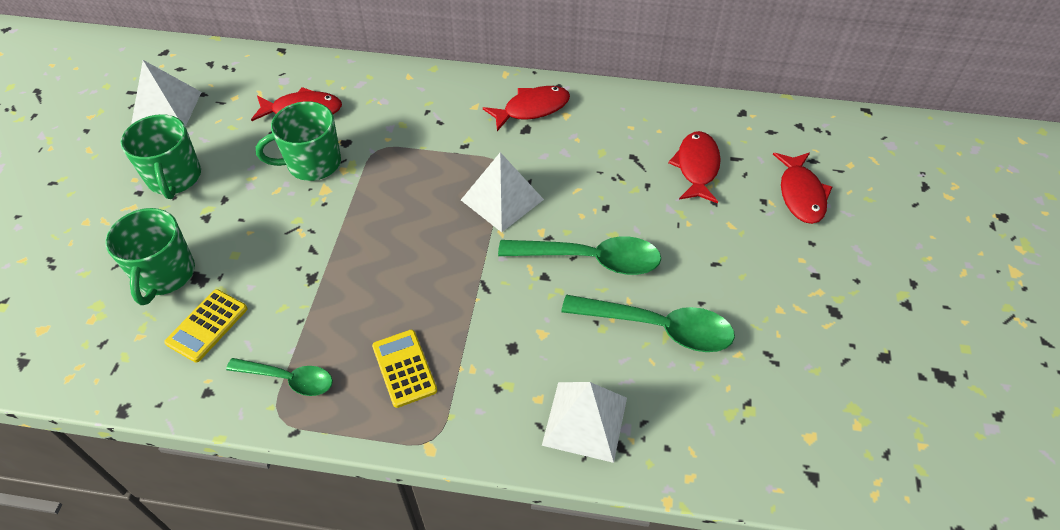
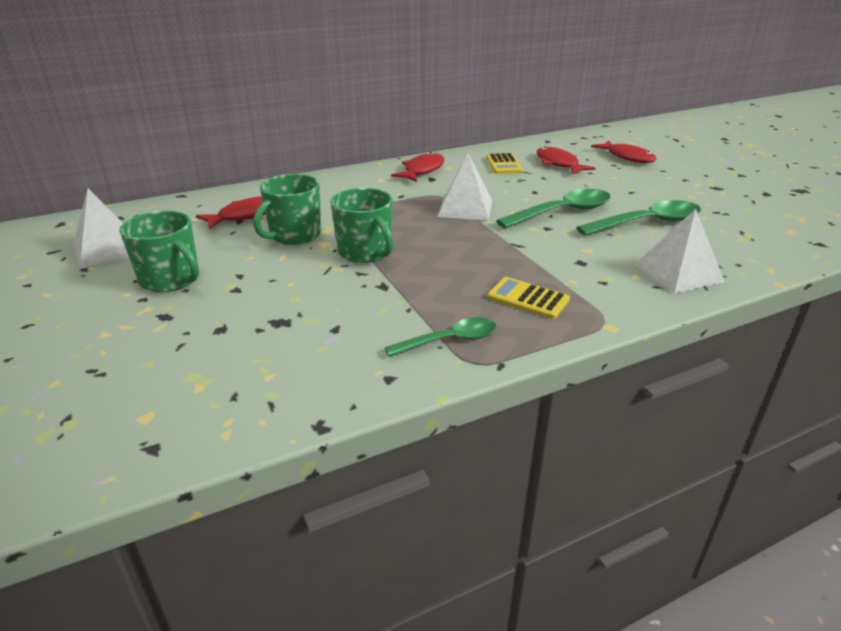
camera: 35 degrees left, 20 degrees down
green mug [105,208,195,305] -> green mug moved to [330,188,393,263]
yellow calculator [164,289,248,363] -> yellow calculator moved to [486,153,523,174]

